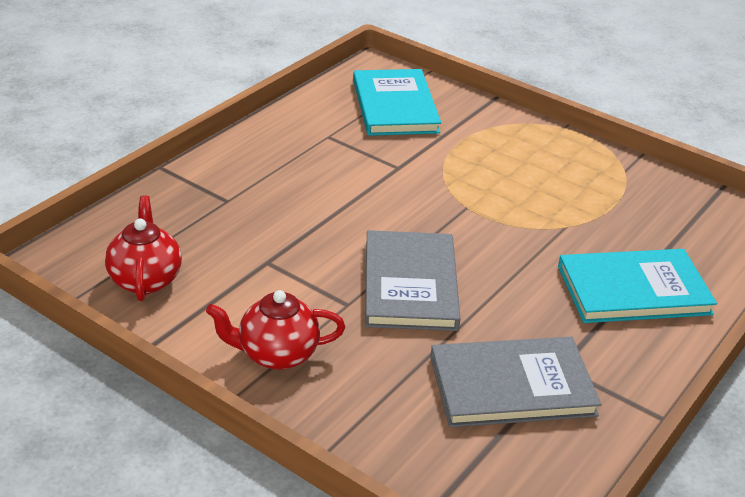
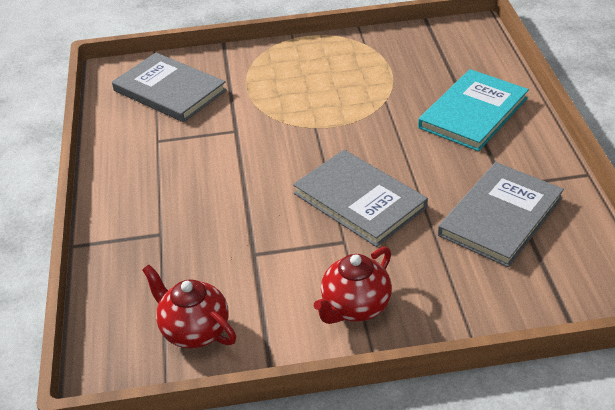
camera: 40 degrees left, 5 degrees up
turquoise book [353,69,441,136] -> grey book [112,53,227,122]

